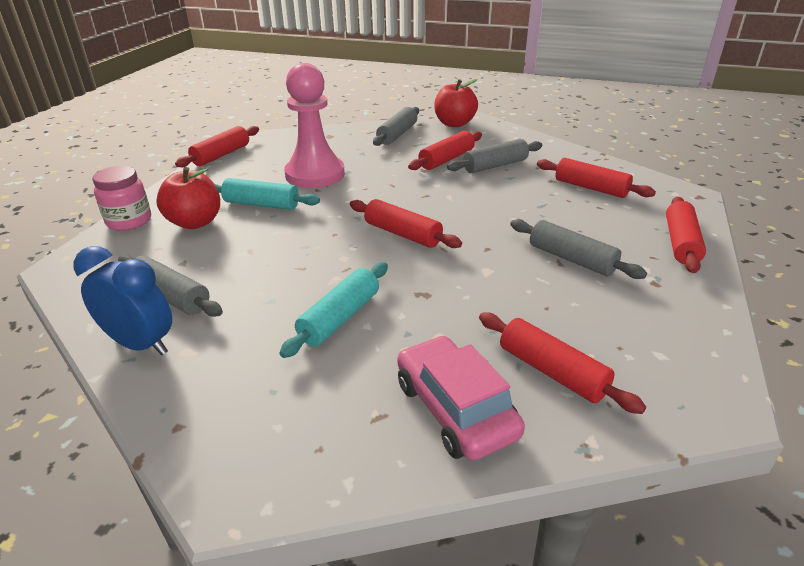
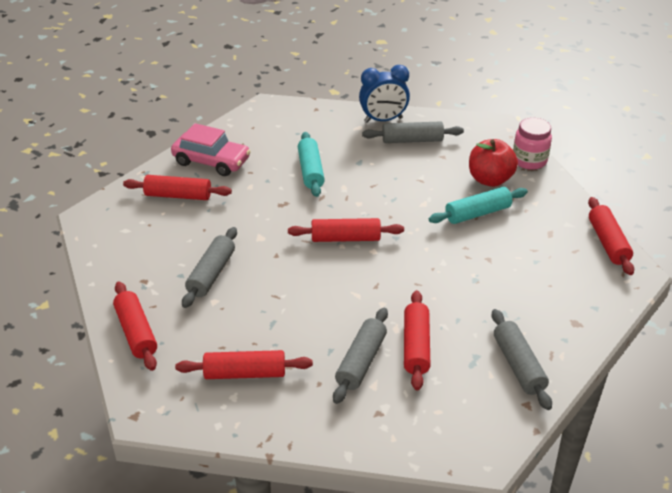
camera: 140 degrees right, 5 degrees up
pink pawn [284,63,345,188] -> none
red apple [434,79,478,127] -> none
grey rolling pin [510,219,647,279] -> grey rolling pin turned 75 degrees counterclockwise [182,227,237,308]

